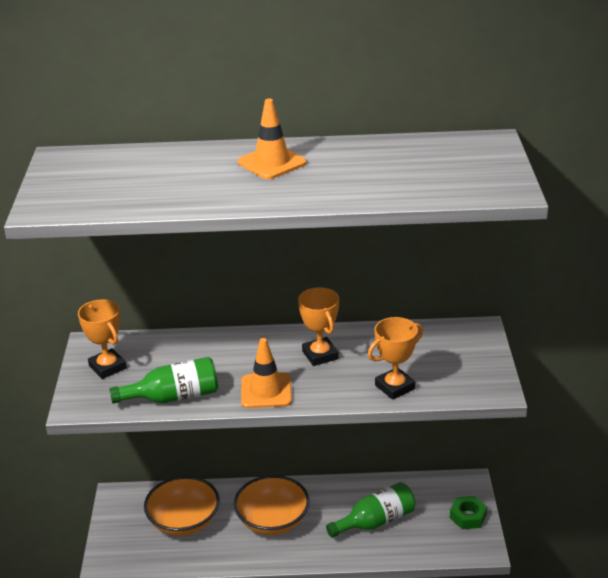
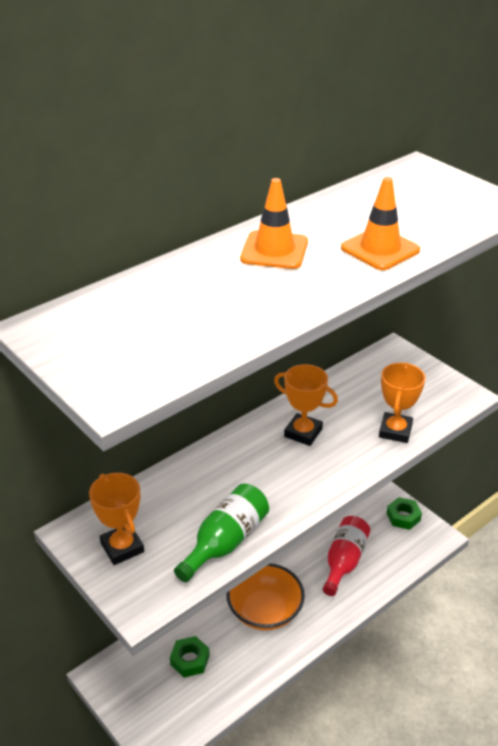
camera: 40 degrees left, 5 degrees up
orange trophy [78,299,127,379] -> orange trophy turned 45 degrees clockwise [89,473,144,565]
orange bowl [144,476,220,536] -> green nut [170,636,210,677]
orange traffic cone [241,338,292,408] -> orange traffic cone moved to [341,177,420,270]
green bottle [326,482,415,538] -> red bottle [323,516,370,596]

